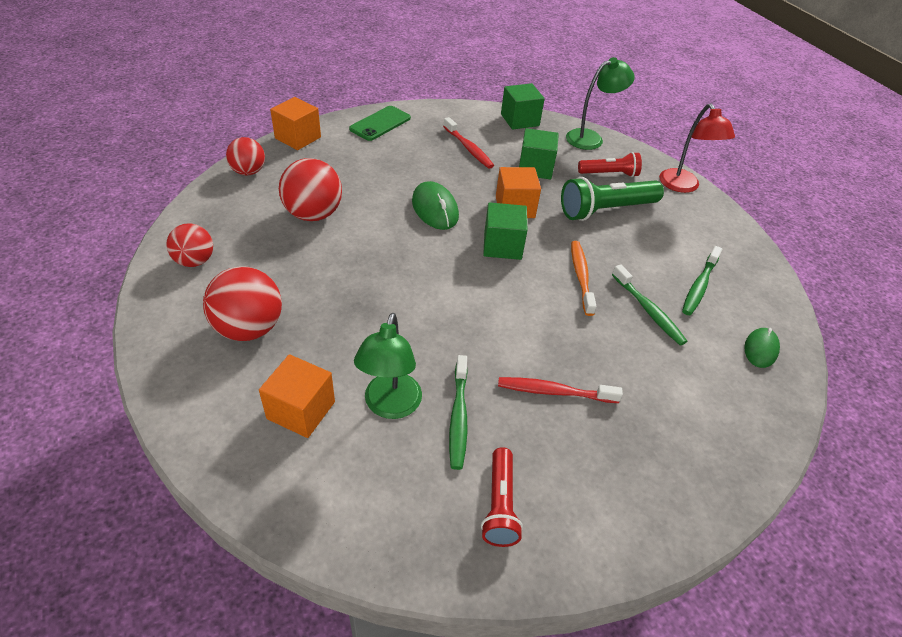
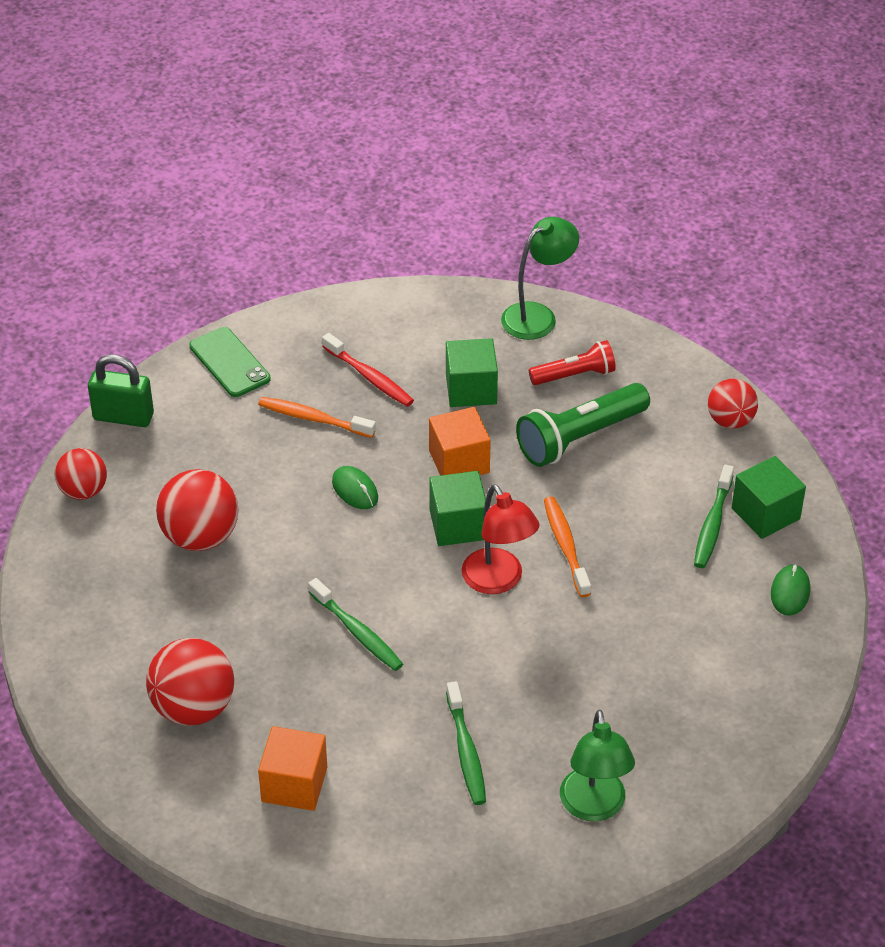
camera: 10 degrees left, 0 degrees up
red ball [166,223,213,267] -> red ball moved to [708,378,758,429]
orange cube [270,97,321,150] -> green padlock [88,354,154,427]
green phone [349,106,411,141] -> green phone turned 60 degrees counterclockwise [189,327,271,397]
green lamp [354,313,422,419] -> green lamp moved to [560,710,635,821]
green mouse [412,181,459,230] -> green mouse [332,466,378,509], size x0.65
red flashlight [481,447,523,547] -> none
red toothbrush [498,377,623,403] -> none
green cube [501,83,545,130] -> green cube moved to [732,456,806,539]
green toothbrush [612,264,687,345] -> green toothbrush moved to [308,578,403,671]
red lamp [659,104,735,193] -> red lamp moved to [462,484,540,594]
none -> orange toothbrush [258,397,376,438]

